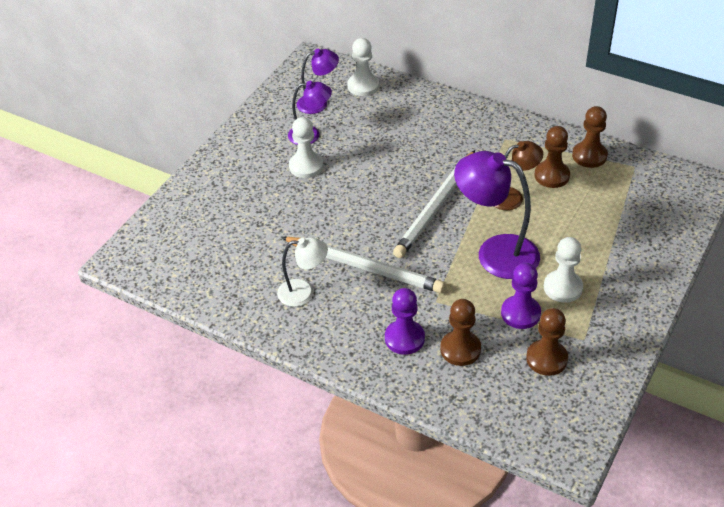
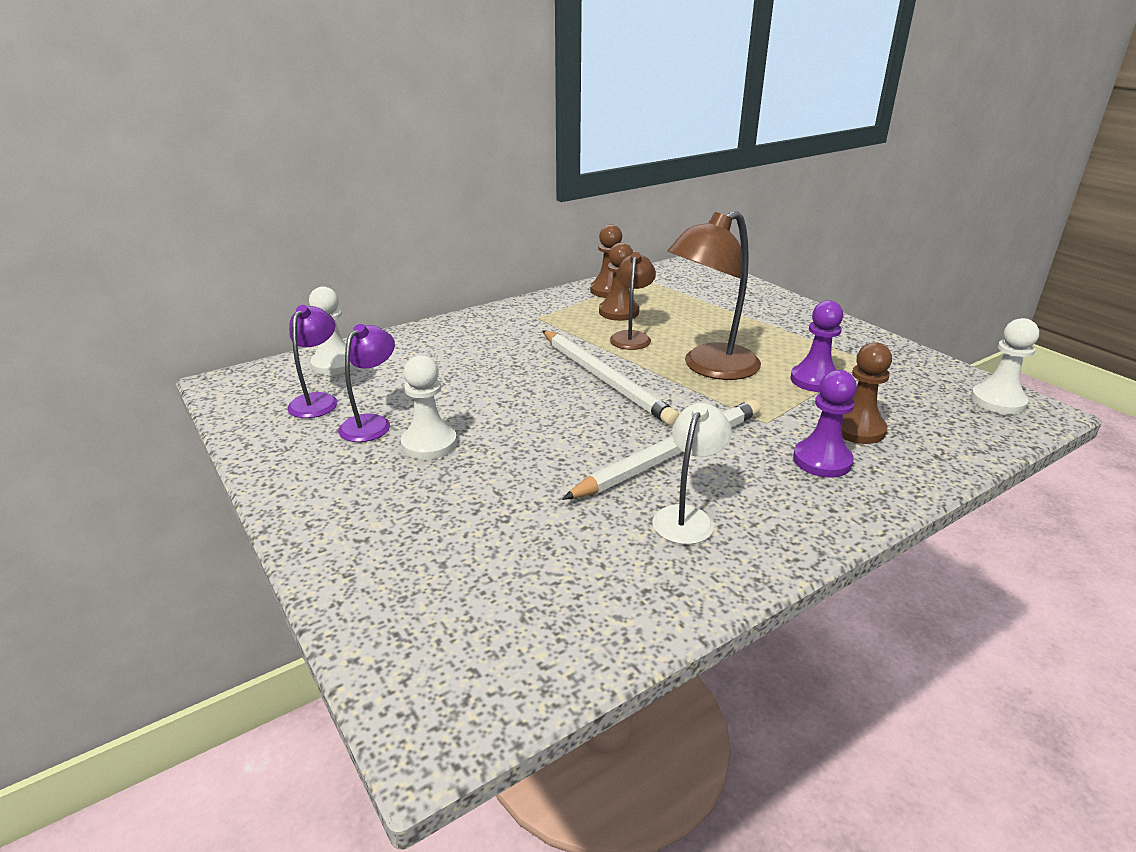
camera: 65 degrees left, 15 degrees down
purple lamp [454,151,540,279] -> brown lamp [667,211,761,380]
brown pawn [526,308,568,376] -> none
white pawn [544,237,583,303] -> white pawn moved to [971,318,1039,414]

